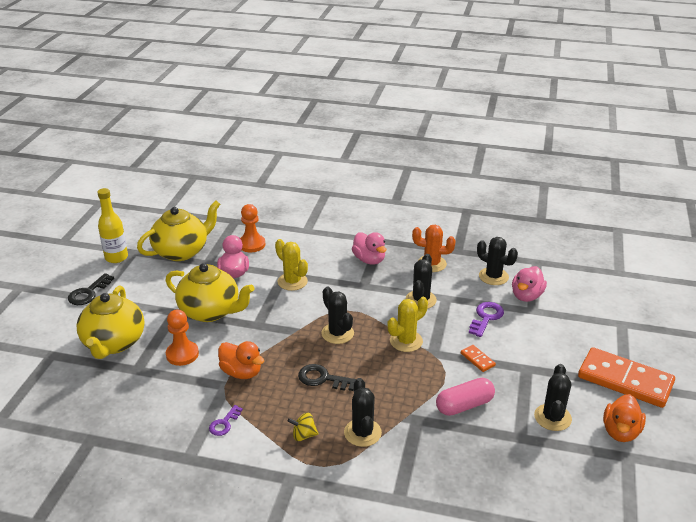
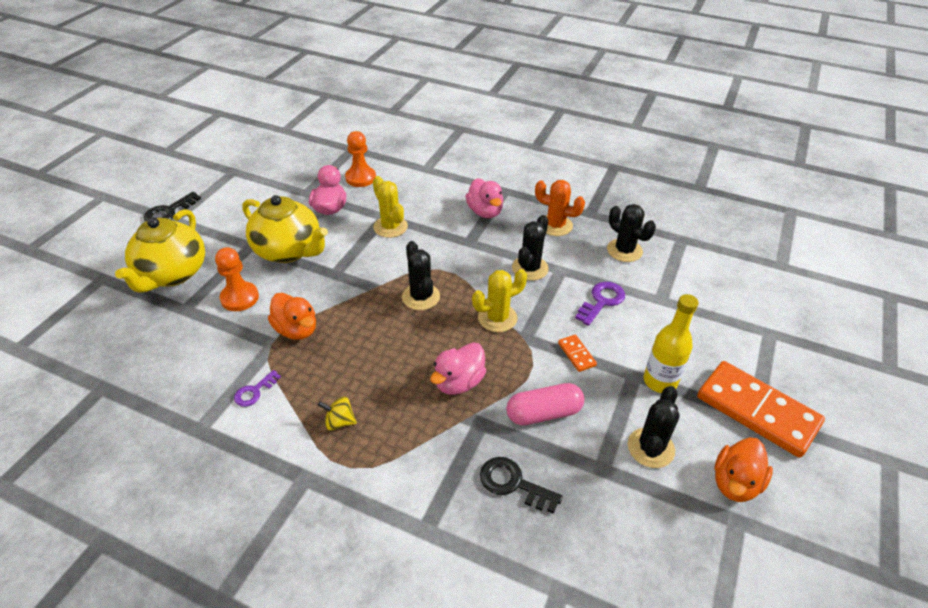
camera: 10 degrees right, 10 degrees up
yellow bottle [97,188,128,263] -> yellow bottle moved to [644,294,699,393]
yellow teapot [137,201,220,261] -> none
black key [298,364,356,391] -> black key moved to [480,457,563,514]
black cactus [344,378,382,447] -> none
pink duck [512,266,547,302] -> pink duck moved to [430,342,486,395]

